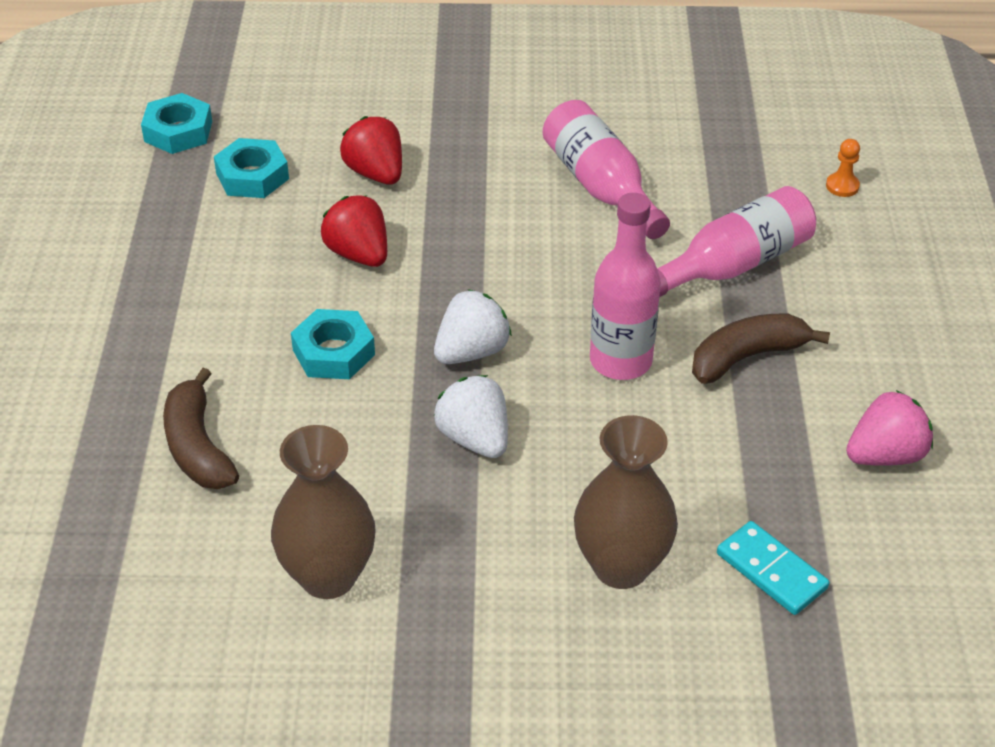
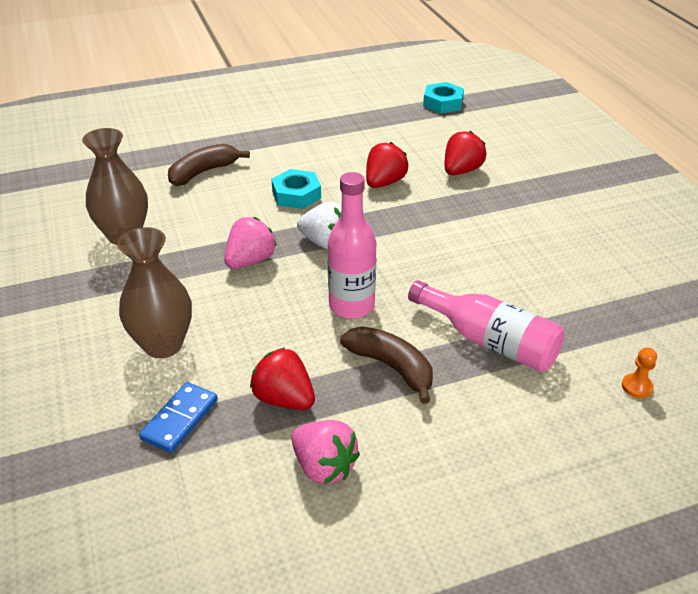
camera: 70 degrees right, 5 degrees down
turquoise nut [214,138,289,198] -> none
white strawberry [434,375,508,458] -> pink strawberry [224,217,277,269]
pink bottle [543,100,670,239] -> none
turquoise domino [717,521,829,615] -> blue domino [139,382,218,453]
none -> red strawberry [250,347,315,410]

